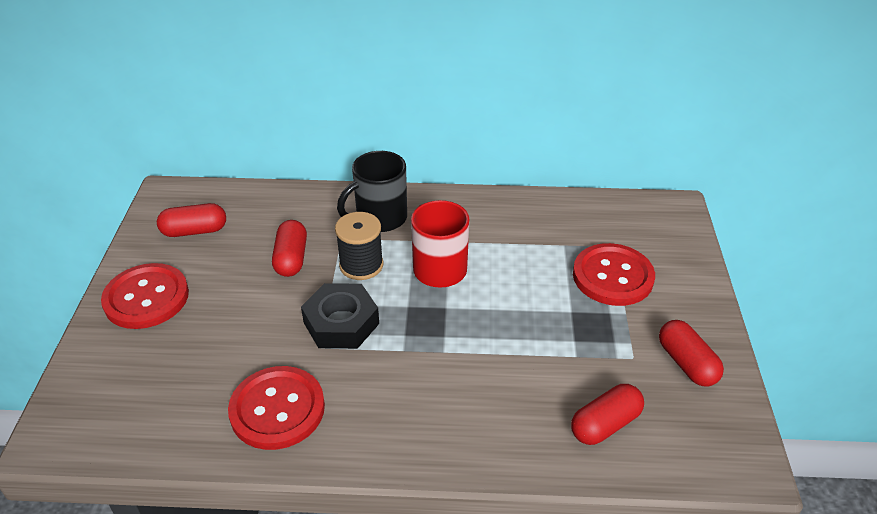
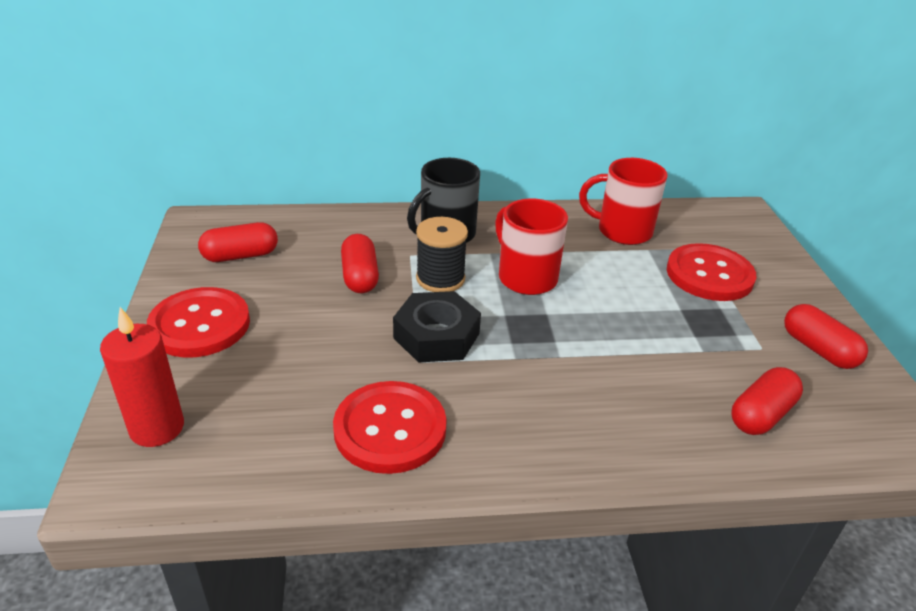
camera: 10 degrees left, 5 degrees down
none -> red candle [100,307,184,447]
none -> red mug [579,158,668,245]

